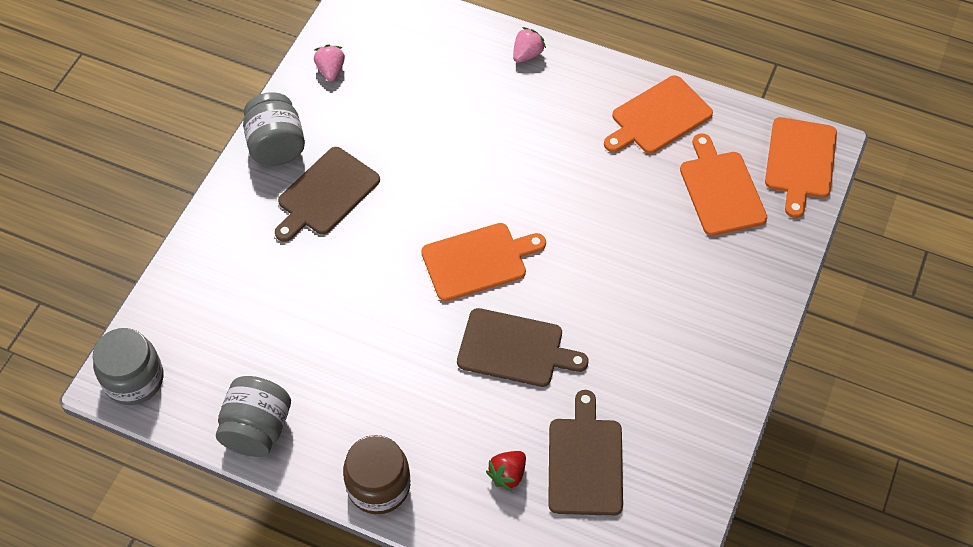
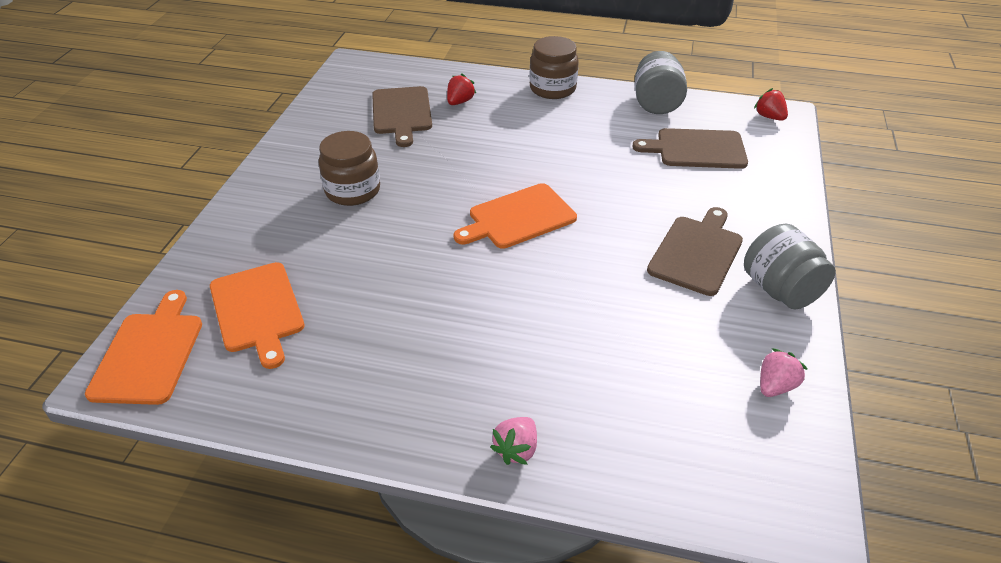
camera: 170 degrees right, 15 degrees down
grey jar [93,328,164,405] -> red strawberry [754,88,788,121]
pink strawberry [314,44,345,81] -> pink strawberry turned 120 degrees counterclockwise [760,348,807,397]
brown cutting board [457,308,588,387] -> brown cutting board moved to [632,128,748,169]
orange cutting board [604,76,713,154] -> none
none -> brown jar [319,131,380,206]

